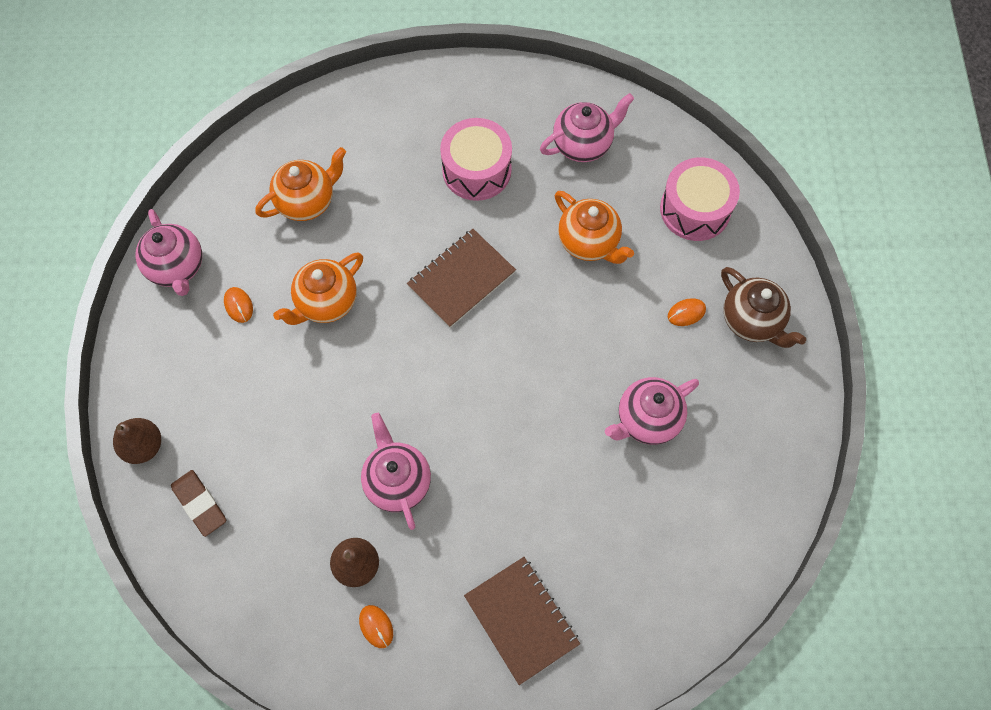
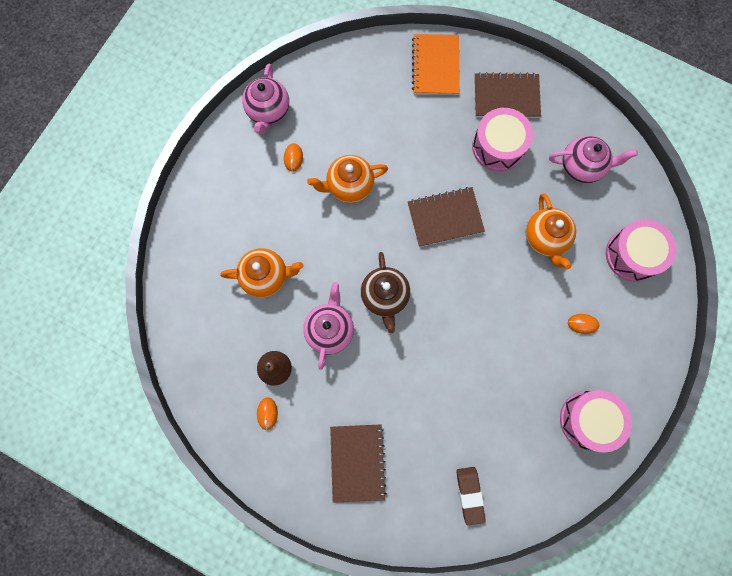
camera: 30 degrees right, 10 degrees up
brown pear [113,418,161,464] -> none
brown eraser [171,470,226,537] -> brown eraser moved to [456,467,486,525]
orange teapot [255,147,346,221] -> orange teapot moved to [220,248,303,298]
pink teapot [605,377,699,445] -> none
brown teapot [721,267,806,348] -> brown teapot moved to [361,252,410,333]
none -> orange notebook [412,34,460,95]
none -> brown notebook [474,72,541,118]
none -> pink drum [560,390,632,453]

